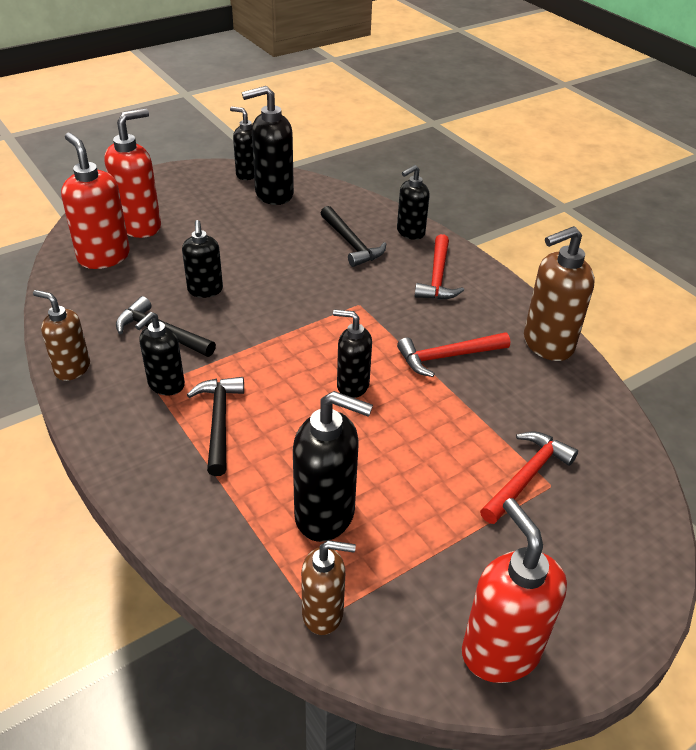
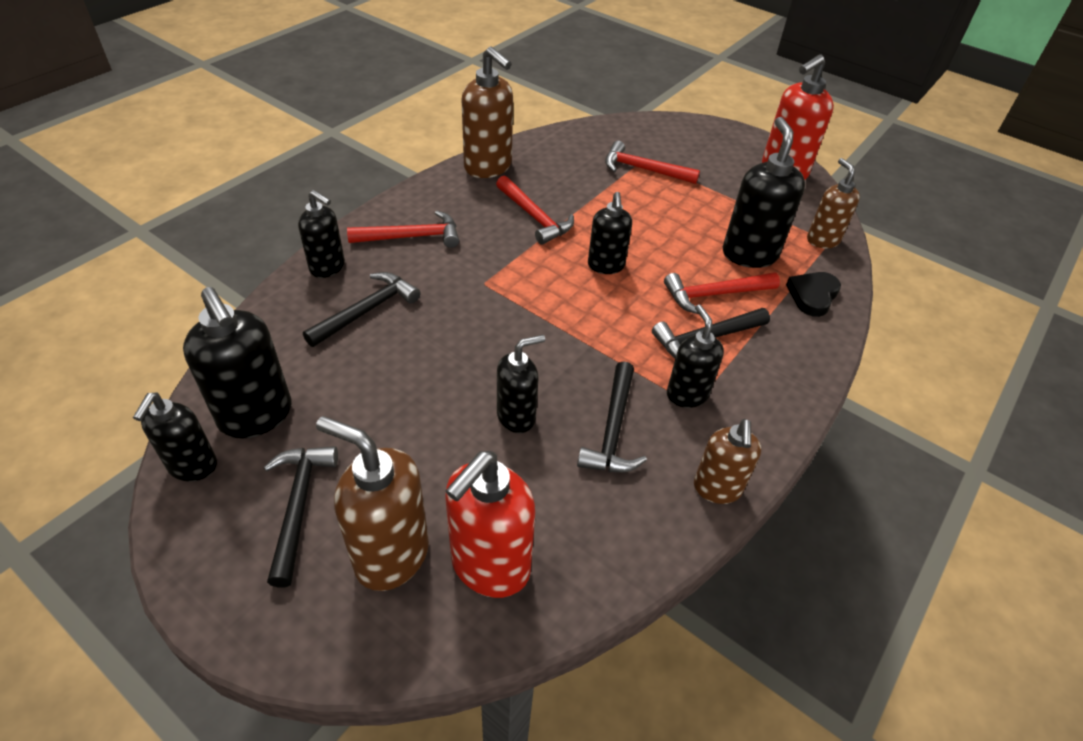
camera: 110 degrees left, 5 degrees up
red soap dispenser [104,109,161,238] -> brown soap dispenser [316,416,429,591]
black soap dispenser [135,312,185,395] -> black soap dispenser turned 120 degrees counterclockwise [667,305,724,408]
none -> black hammer [263,446,338,587]
none -> red hammer [664,273,780,314]
none -> black heart [786,272,841,317]

